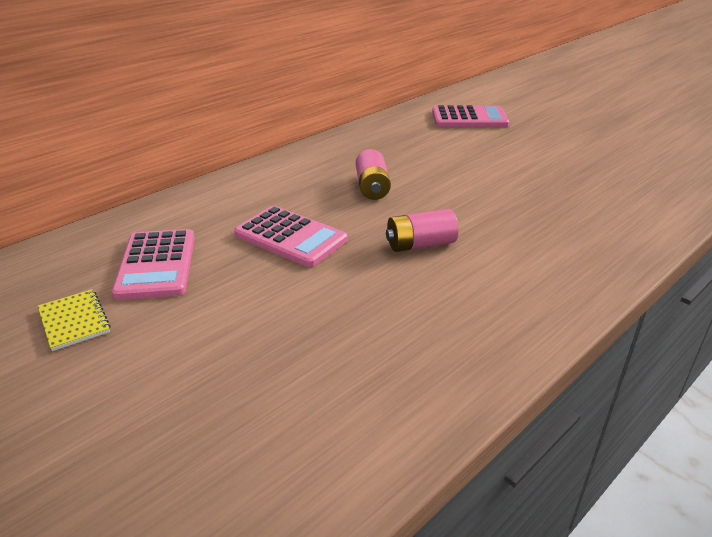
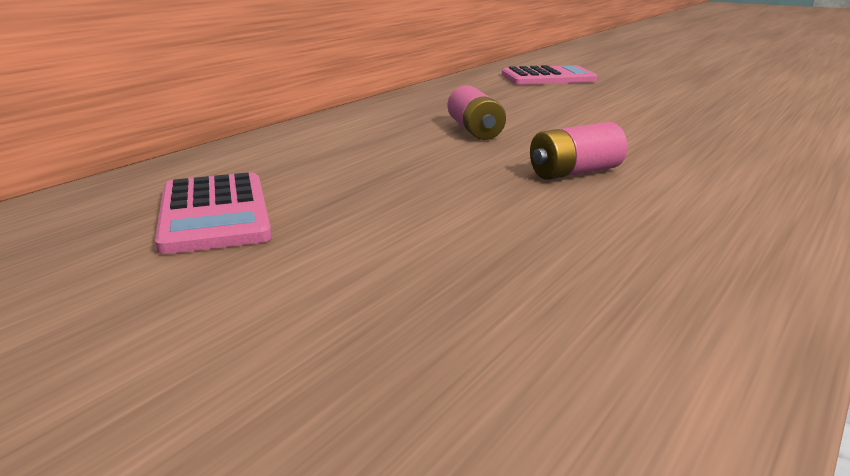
camera: 10 degrees left, 10 degrees down
yellow notebook [38,289,111,351] -> none
pink calculator [234,206,347,267] -> none

